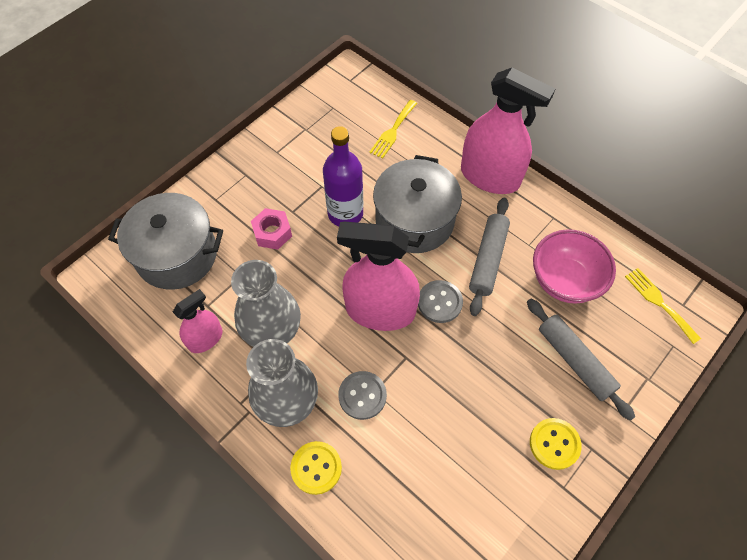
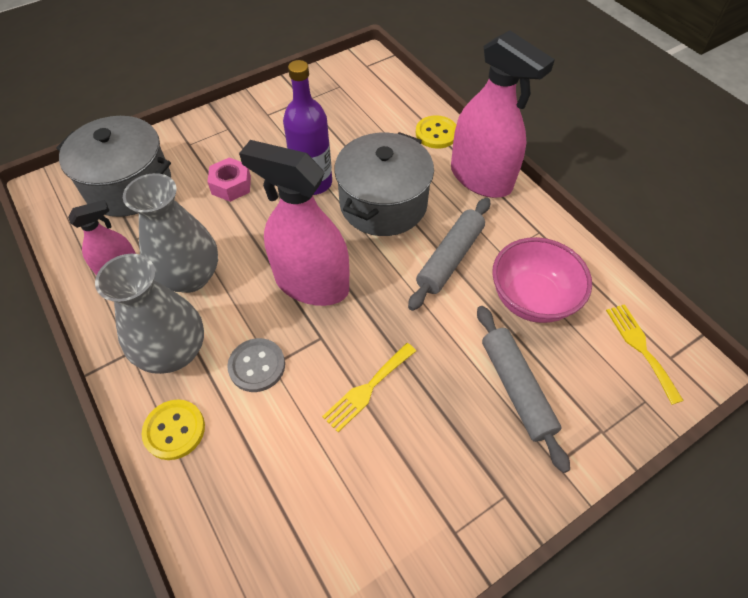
camera: 15 degrees right, 5 degrees down
yellow fork [369,100,417,159] -> yellow fork moved to [322,343,416,432]
grey button [418,280,463,323] -> none
yellow button [530,418,582,470] -> yellow button moved to [416,115,456,149]

